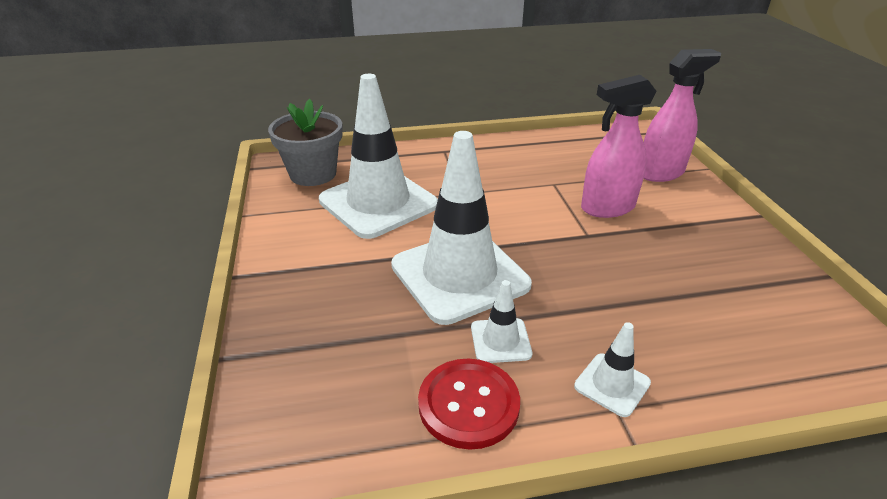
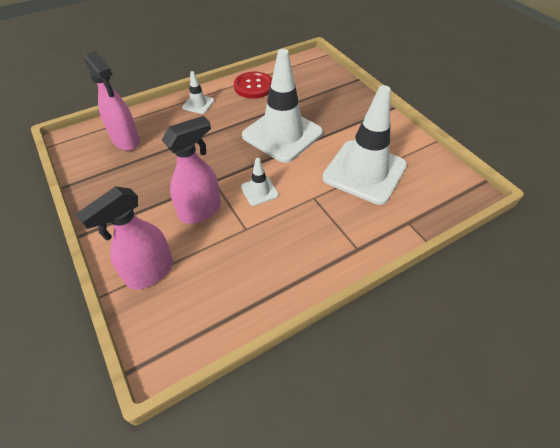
camera: 160 degrees right, 15 degrees up
grey flower pot [268,99,343,186] -> none
white traffic cone [471,280,532,363] -> white traffic cone moved to [241,158,279,206]
none -> pink spray bottle [85,51,140,151]

